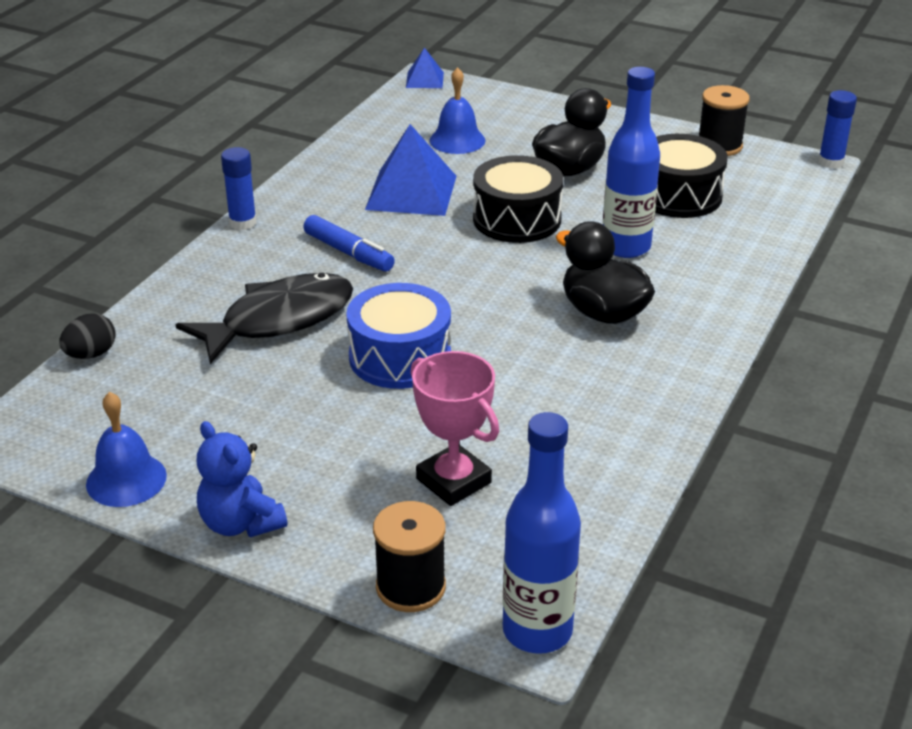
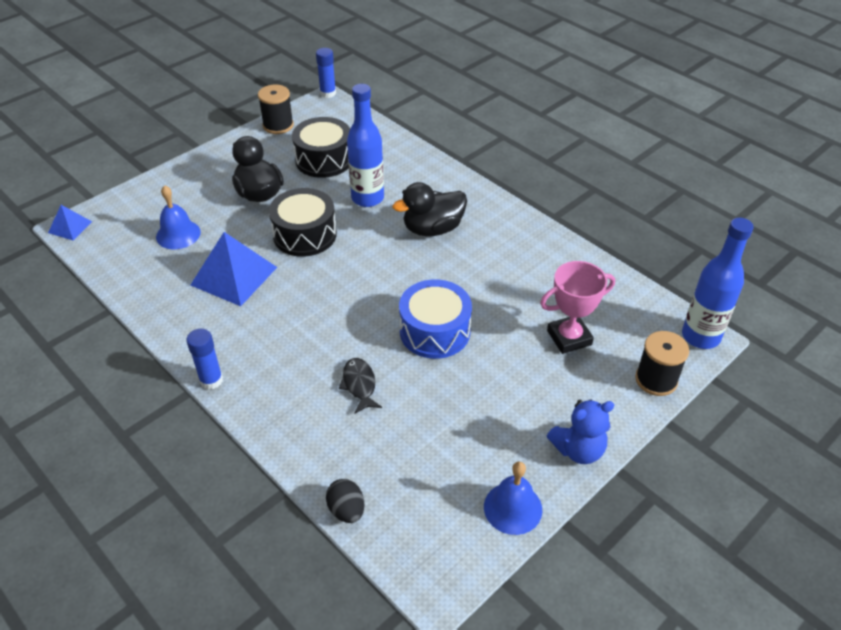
camera: 70 degrees left, 10 degrees up
black fish [176,273,353,364] -> black fish [339,358,382,414], size x0.50
blue marker [303,215,395,272] -> none

